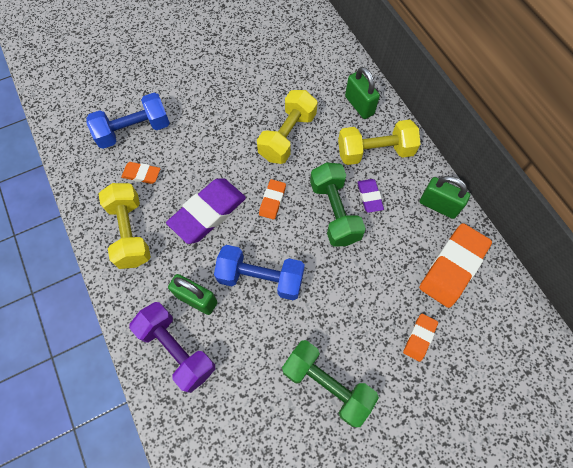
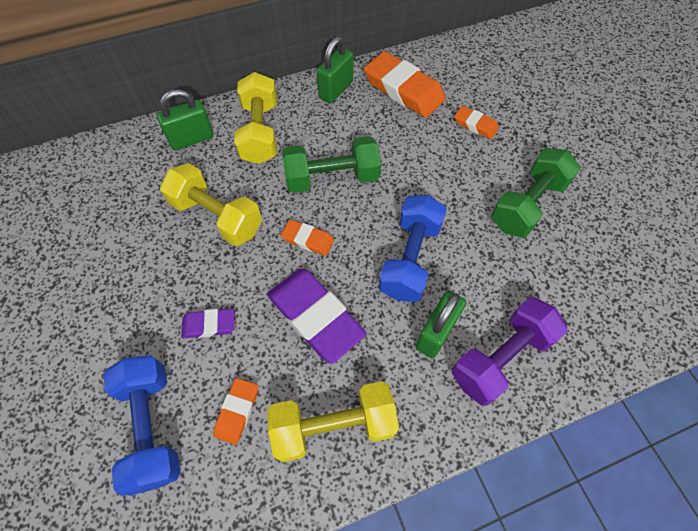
camera: 85 degrees left, 5 degrees down
purple eraser [357,179,384,213] -> purple eraser moved to [181,308,234,338]

